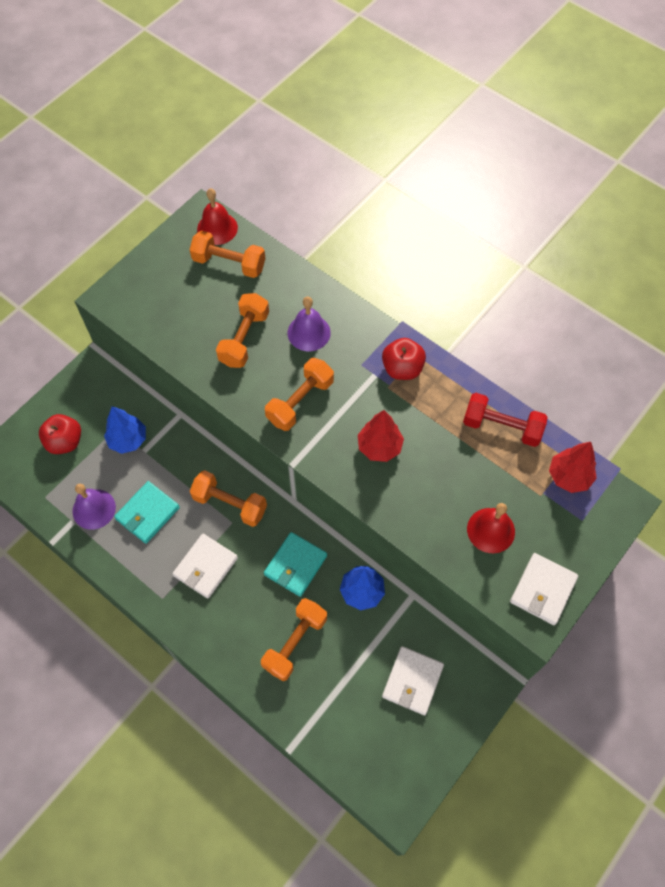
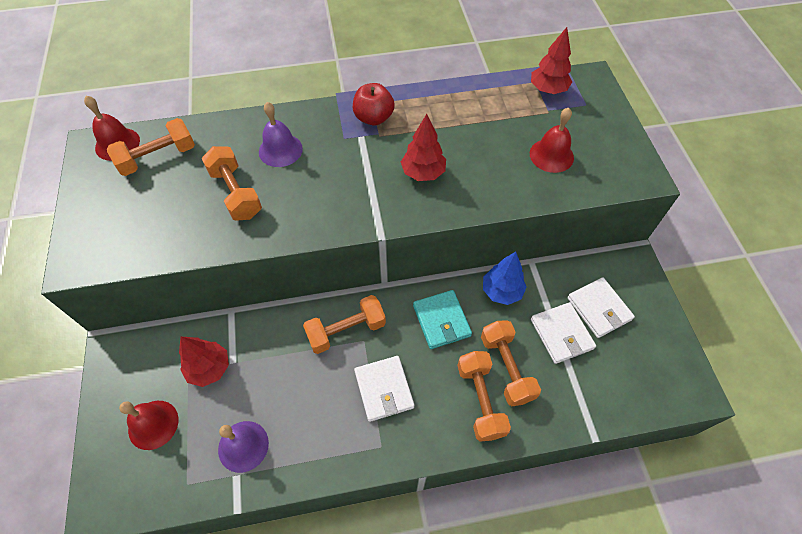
camera: 50 degrees left, 5 degrees down
red apple [39,414,81,454] -> red bell [119,401,178,450]
blue tree [104,406,146,454] -> red tree [179,337,229,387]
turquoise wallet [114,481,180,544] -> none
orange dumbbell [265,358,334,431] -> orange dumbbell moved to [457,351,511,441]
red dumbbell [463,393,548,447] -> none
white wallet [510,553,578,625] -> white wallet moved to [531,302,596,364]

